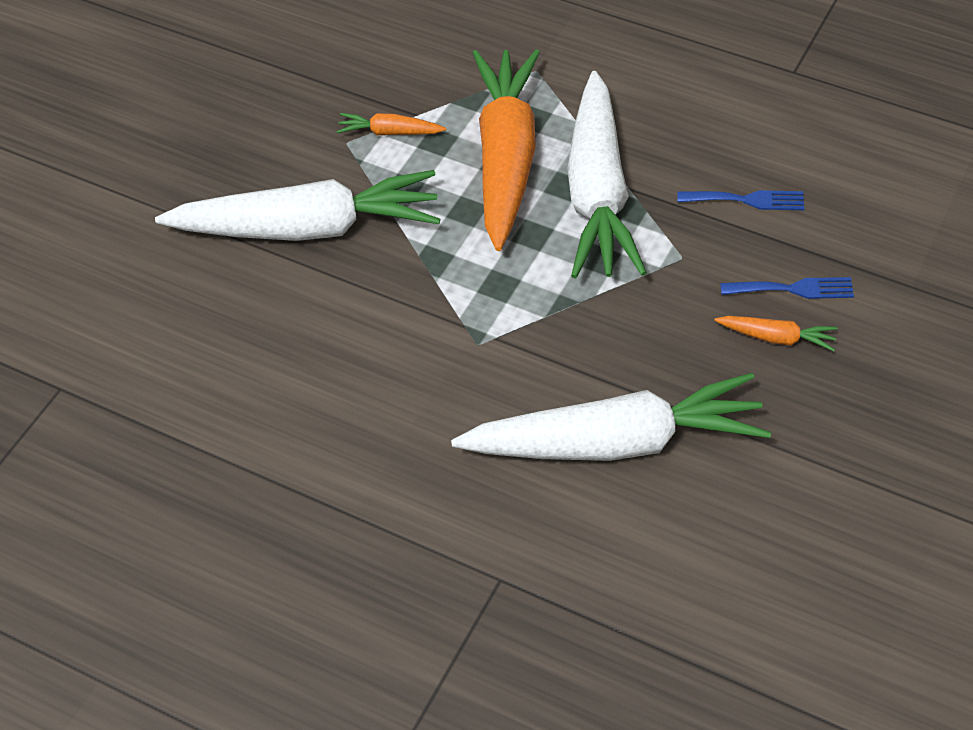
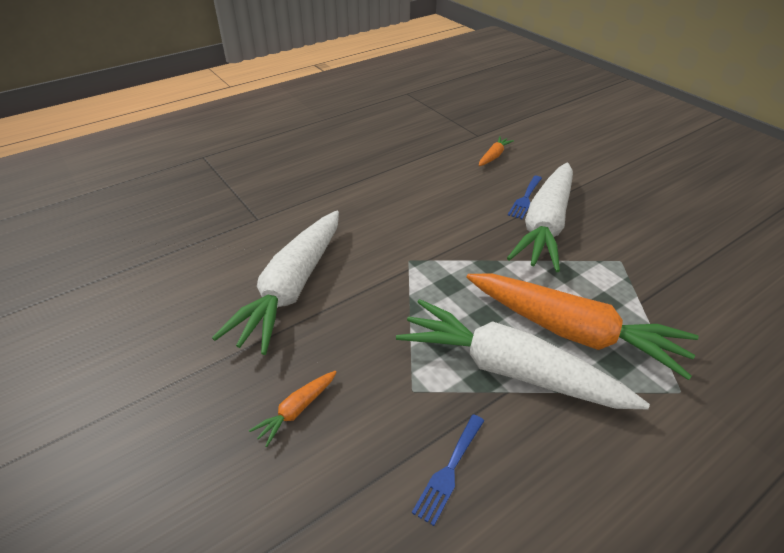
camera: 115 degrees right, 10 degrees down
orange carrot [337,113,446,135] -> orange carrot moved to [479,136,514,166]
blue fork [720,277,854,299] -> blue fork moved to [508,176,542,219]

